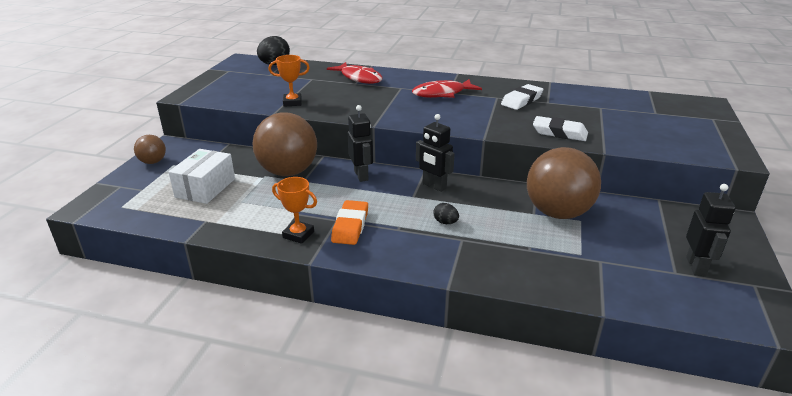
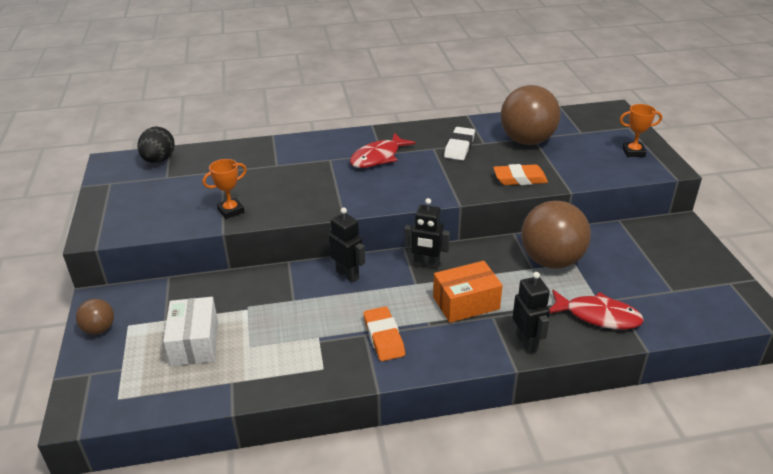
camera: 25 degrees left, 5 degrees up
brown ball [253,112,317,176] -> brown ball moved to [500,85,560,145]
orange trophy [272,177,317,244] -> orange trophy moved to [620,104,662,157]
red fish [327,62,383,84] -> red fish moved to [549,290,644,330]
black egg [433,203,459,224] -> orange box [433,261,503,323]
white eraser [533,116,588,141] -> orange eraser [493,164,548,185]
black robot [686,184,735,276] -> black robot moved to [513,272,550,353]

